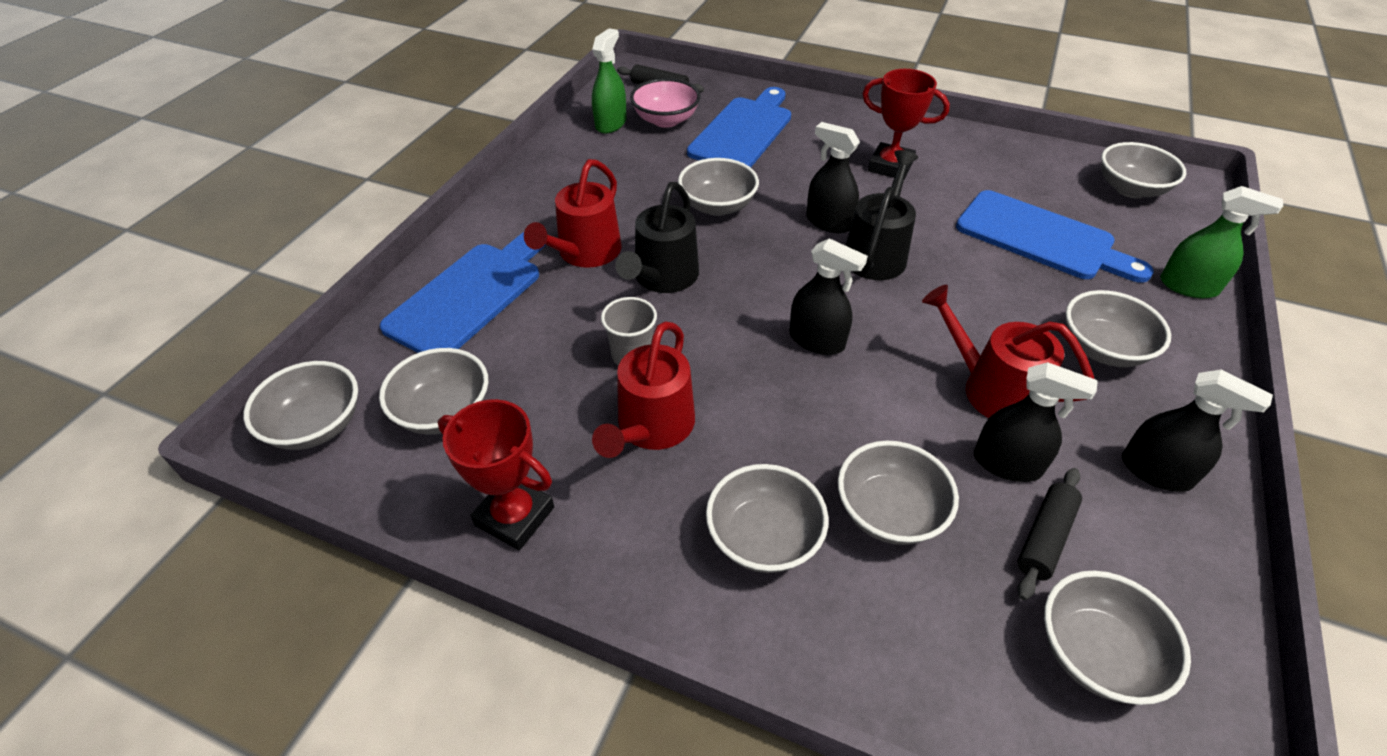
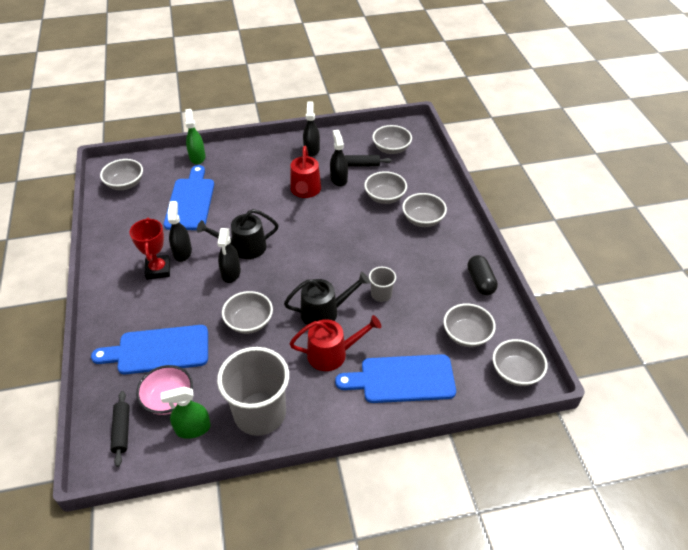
camera: 125 degrees left, 0 degrees up
red trophy [438,399,554,550] -> black capsule [467,255,498,295]
red watering can [592,321,695,458] -> none
black spray bottle [789,238,868,355] -> black spray bottle moved to [168,201,192,262]
grey bowl [1066,290,1171,367] -> none
none -> grey cup [217,347,289,436]

